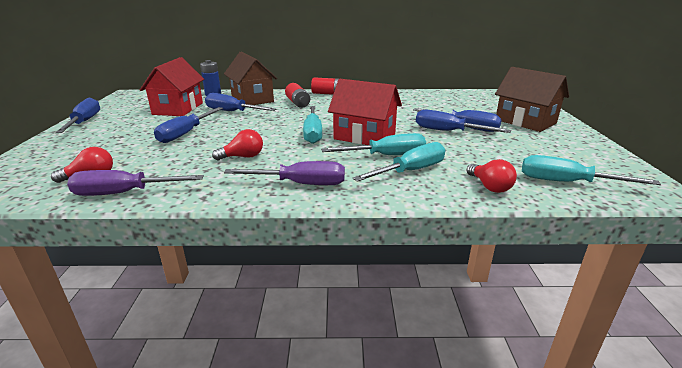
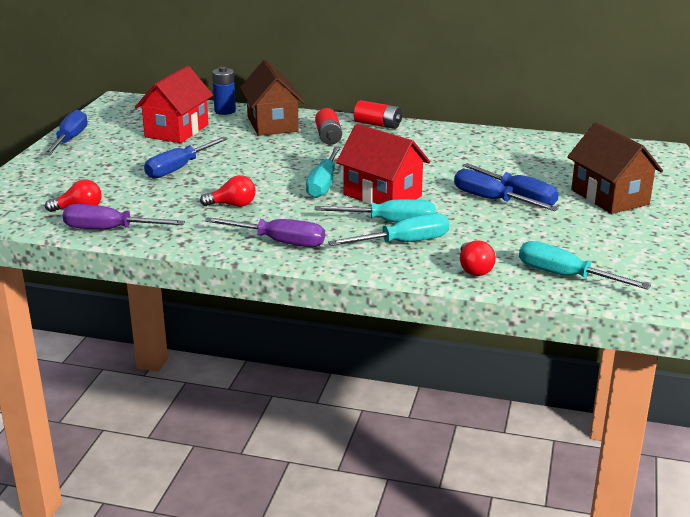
camera: 15 degrees right, 0 degrees up
blue screwdriver [205,93,276,111] -> none

